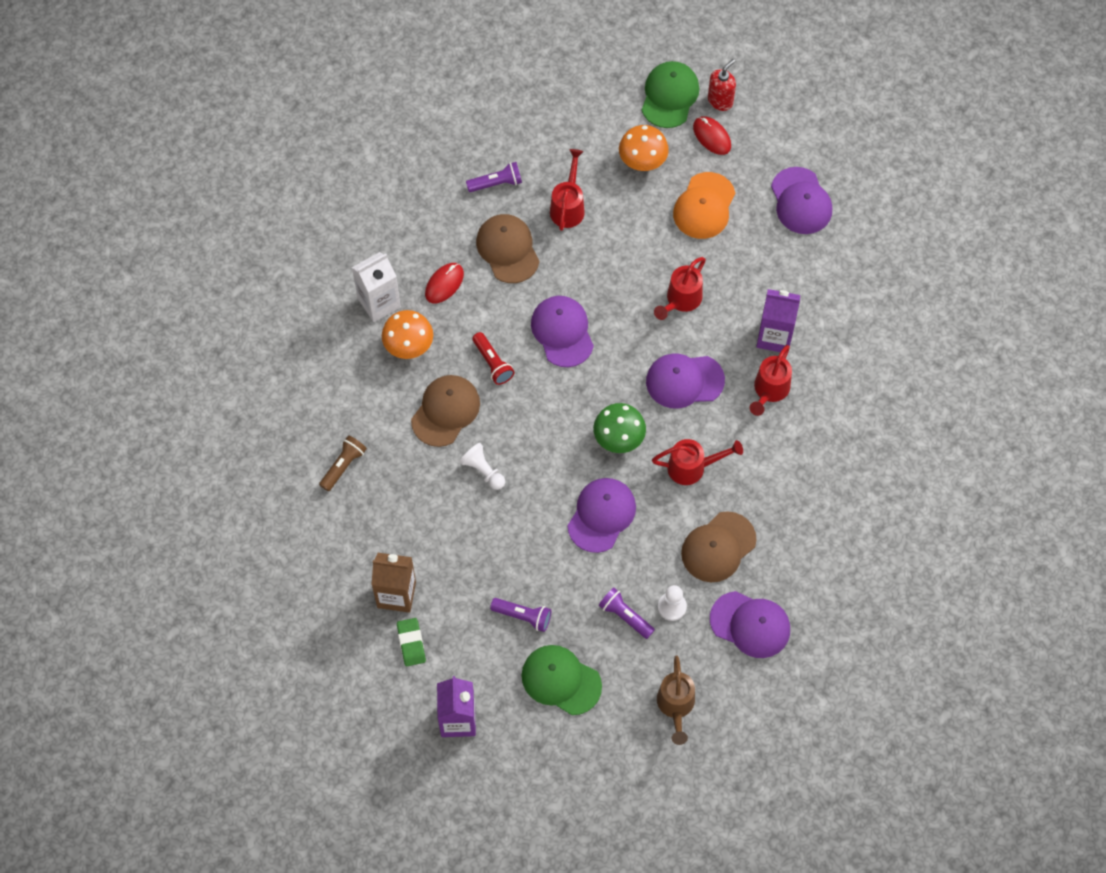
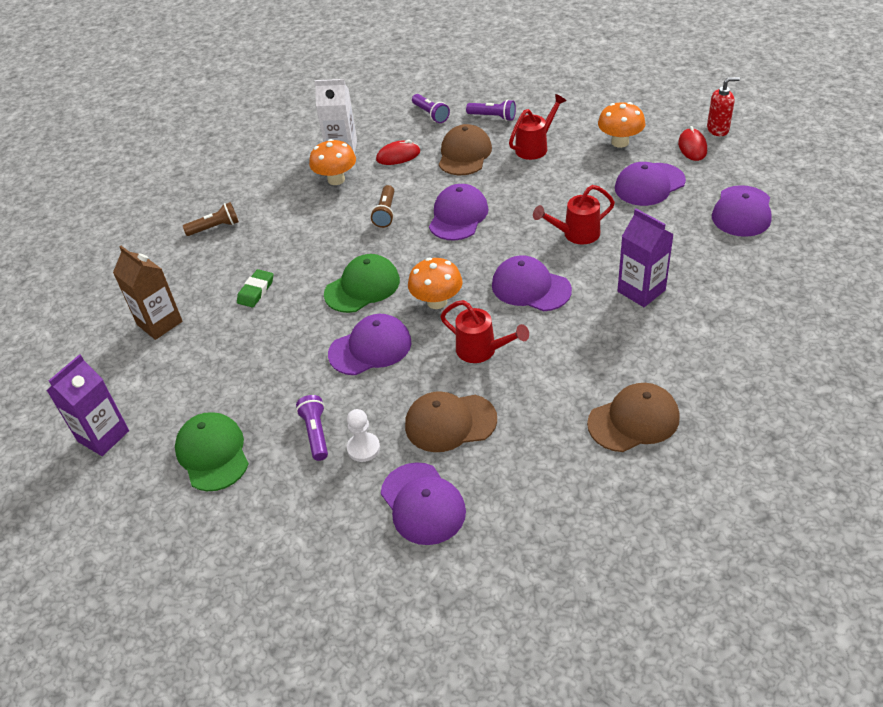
camera: 40 degrees right, 20 degrees down
green eraser [397,618,426,666] -> green eraser moved to [237,269,273,308]
brown cap [411,375,480,447] -> brown cap moved to [587,383,680,452]
white pawn [459,443,505,490] -> none
red flashlight [472,332,515,385] -> brown flashlight [371,185,394,228]
purple flashlight [490,598,551,632] -> purple flashlight moved to [412,94,450,123]
green mushroom [593,403,646,453] -> orange mushroom [408,258,463,309]
green cap [642,61,699,128] -> green cap moved to [324,254,400,313]
brown watering can [657,655,695,745] -> none
orange cap [673,172,735,239] -> purple cap [615,162,686,206]
red watering can [750,345,792,416] -> none

